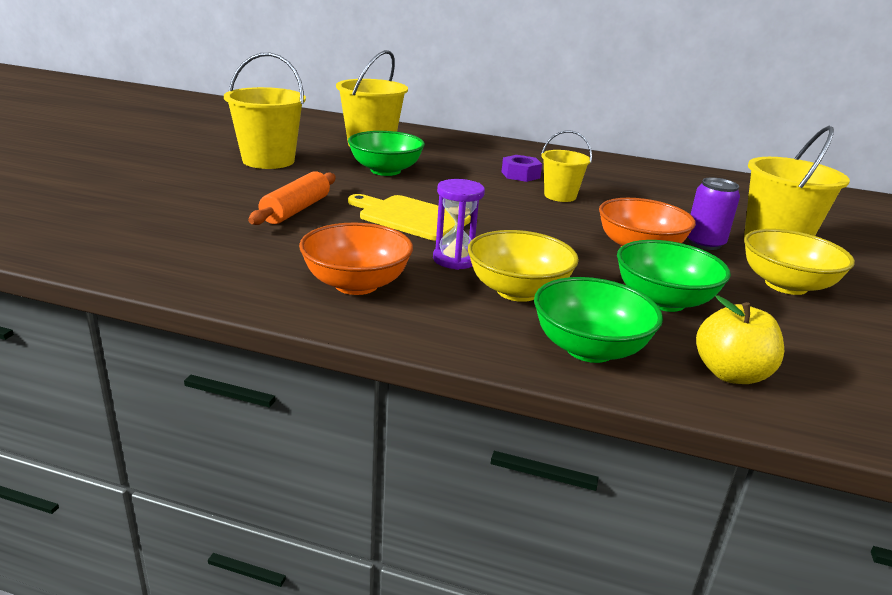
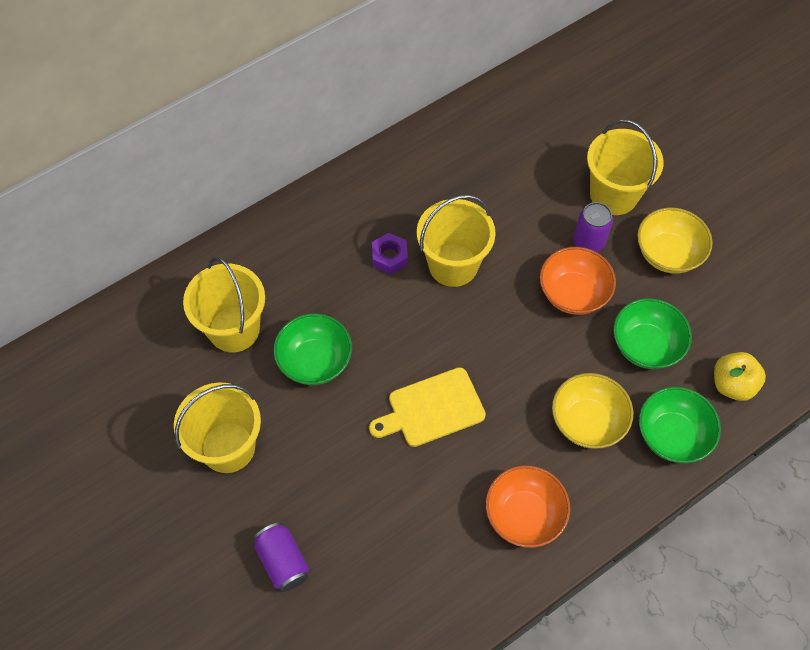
camera: 50 degrees left, 35 degrees up
orange rolling pin [248,171,336,225] -> none
purple hourglass [433,179,485,270] -> none
yellow bucket [541,131,592,202] -> yellow bucket [417,195,496,287], size x1.67
none -> purple can [253,522,309,592]

